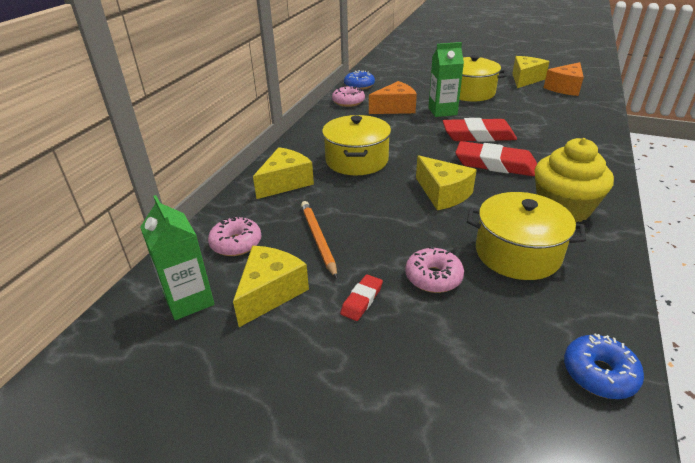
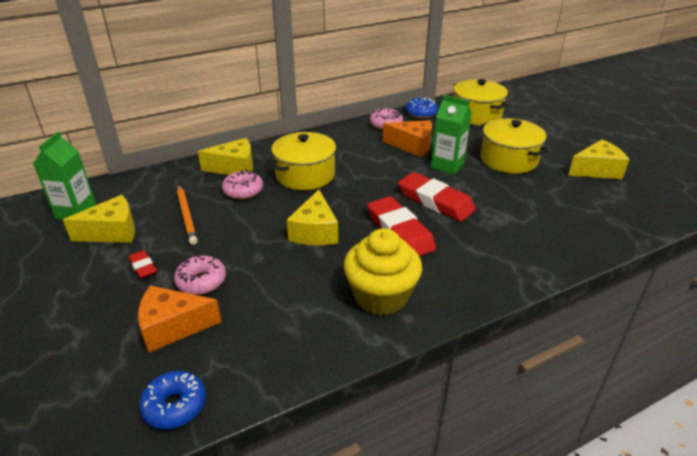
camera: 40 degrees right, 0 degrees up
pink donut [208,216,261,256] -> pink donut moved to [222,170,263,199]
orange pencil [301,201,337,279] -> orange pencil turned 135 degrees clockwise [177,185,198,245]
red eraser [340,274,383,321] -> red eraser turned 75 degrees clockwise [128,250,157,279]
yellow pot [467,192,586,280] -> yellow pot moved to [453,79,508,125]
orange cheese [544,62,584,96] -> orange cheese moved to [138,285,221,353]

